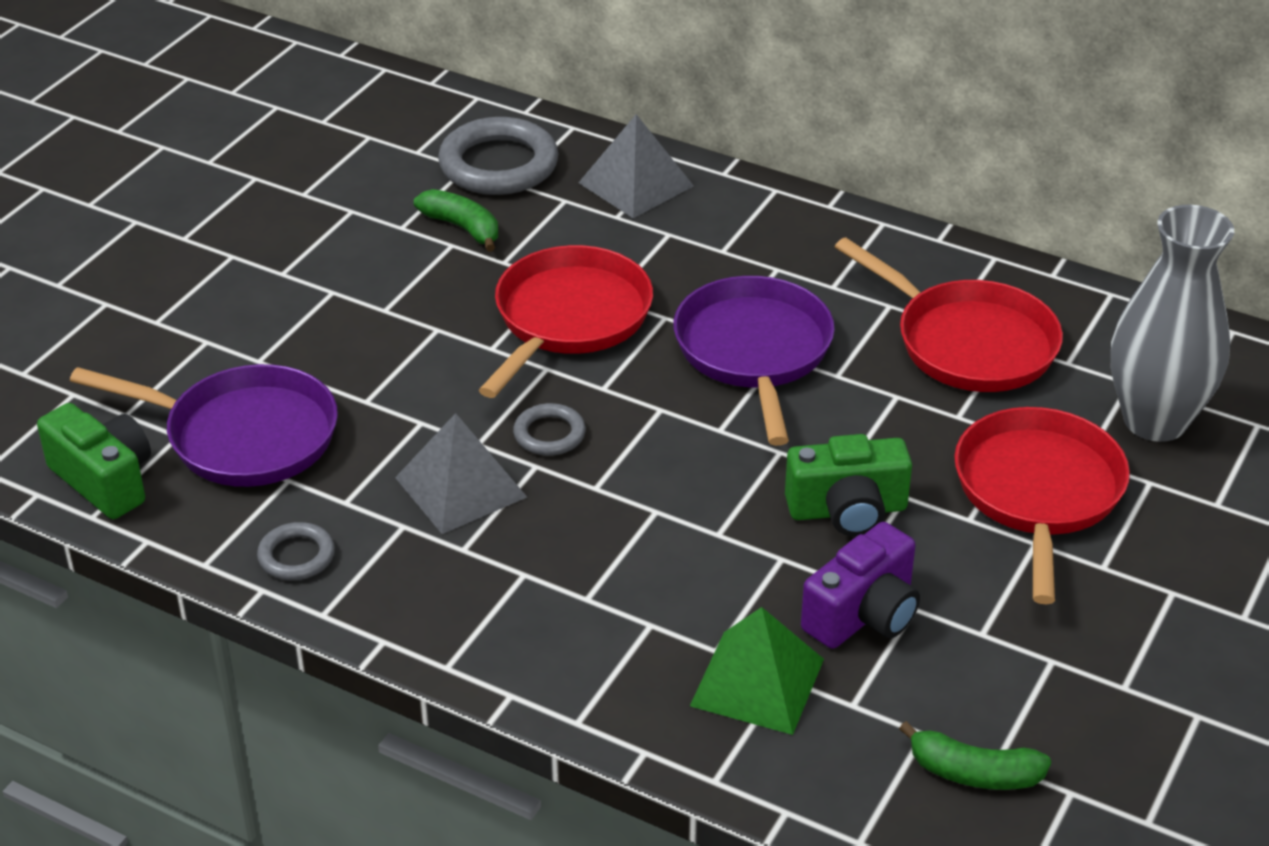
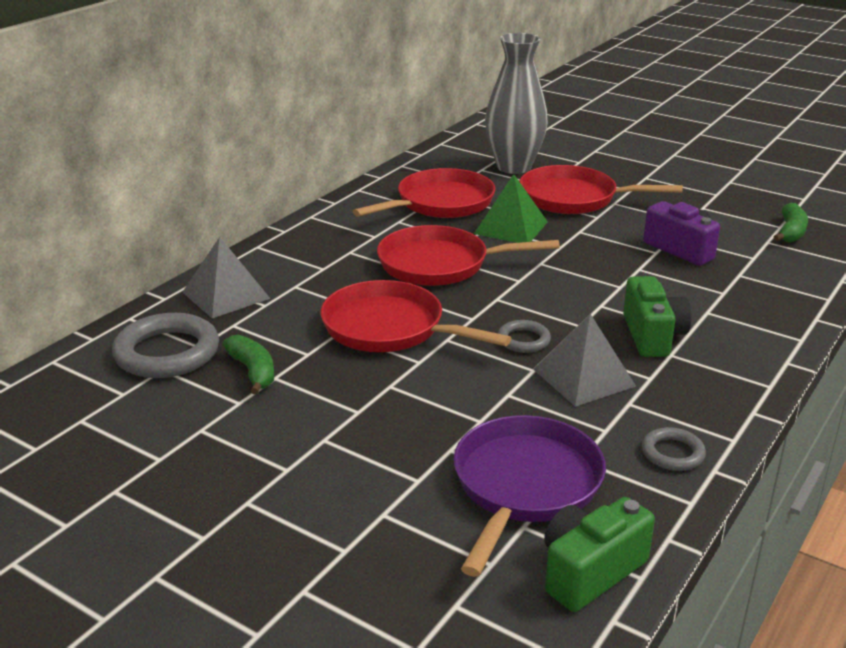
camera: 85 degrees left, 10 degrees down
green banana [414,189,498,252] -> green banana turned 105 degrees clockwise [223,335,274,395]
purple pan [673,276,835,446] -> red pan [377,225,560,286]
green pyramid [690,607,824,735] -> green pyramid moved to [474,174,548,243]
green camera [785,434,912,536] -> green camera moved to [623,276,692,357]

